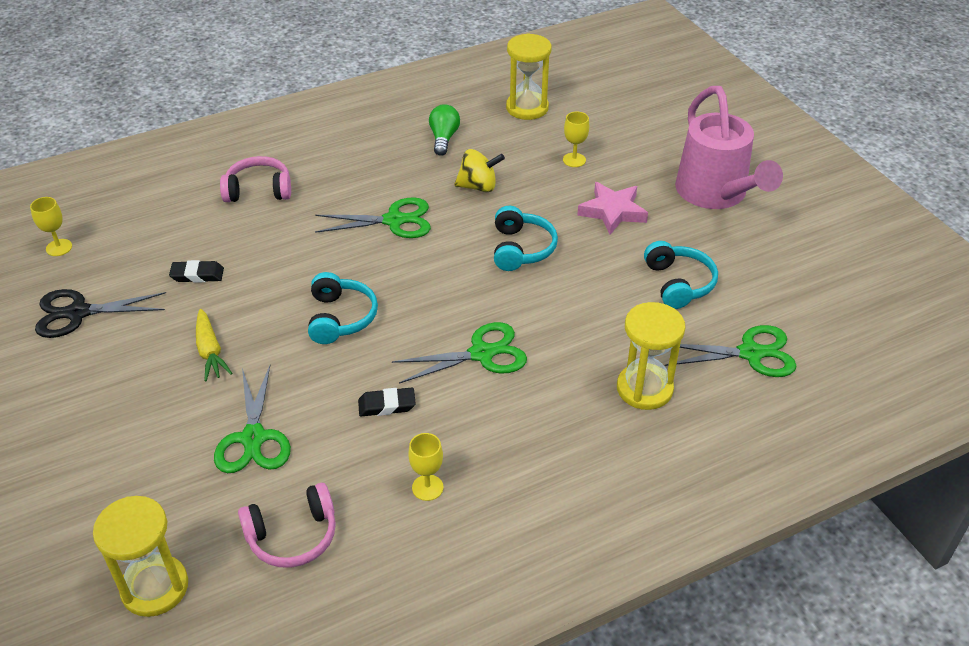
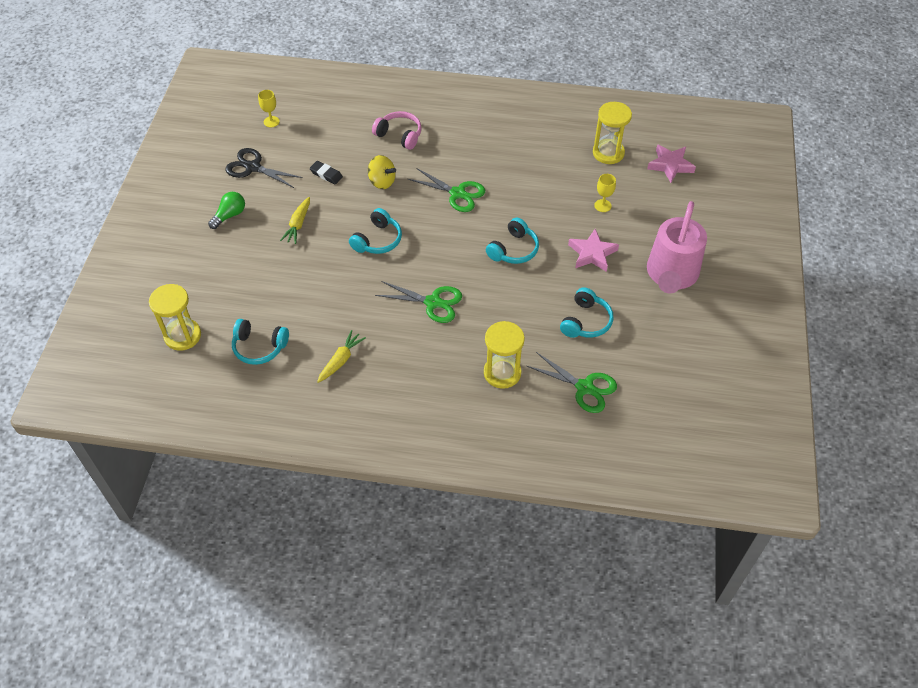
camera: 35 degrees right, 10 degrees up
green scissors [214,365,291,473] -> none
pink headphones [238,483,336,567] -> turquoise headphones [232,319,289,365]
black eraser [358,388,416,416] -> none
yellow goblet [408,433,443,501] -> yellow carrot [317,330,366,383]
green light bulb [429,104,460,156] -> green light bulb moved to [208,192,245,229]
yellow spinning top [454,149,505,192] -> yellow spinning top moved to [368,155,396,189]
none -> pink star [647,144,696,183]

